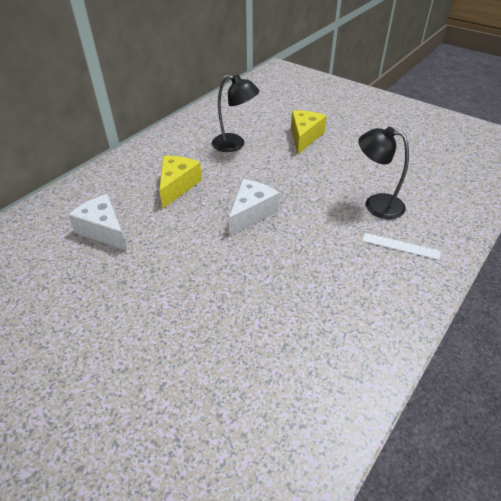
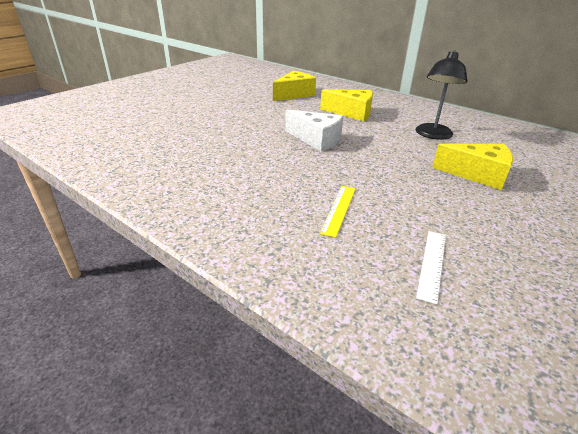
camera: 90 degrees right, 10 degrees down
white cheese [68,194,127,250] -> yellow cheese [273,71,316,101]
black lamp [358,127,409,219] -> yellow ruler [320,186,356,238]
white ruler [362,233,441,260] -> white ruler moved to [416,231,446,305]

